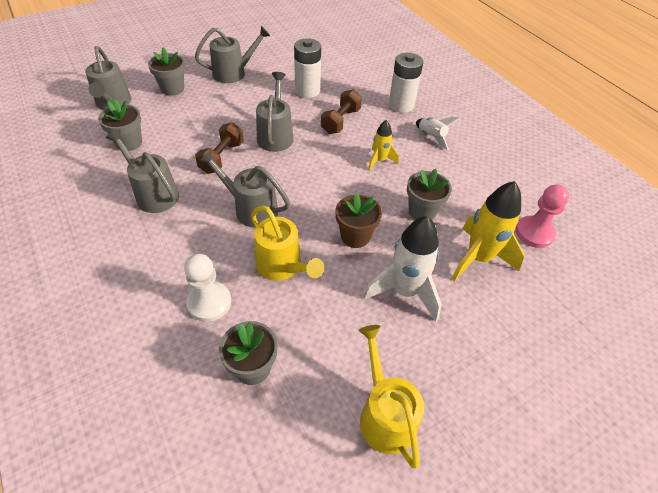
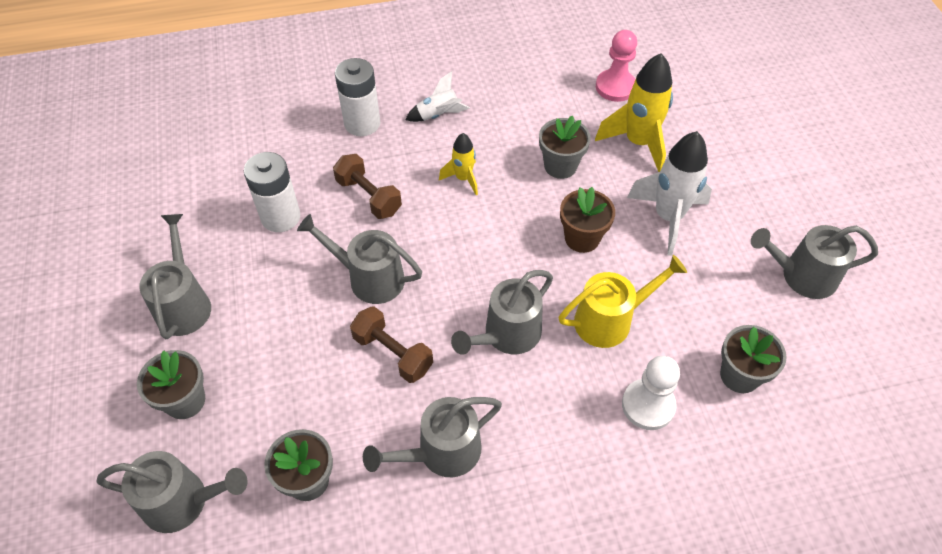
camera: 70 degrees left, 5 degrees up
yellow watering can [359,325,424,468] -> grey watering can [751,225,878,299]

